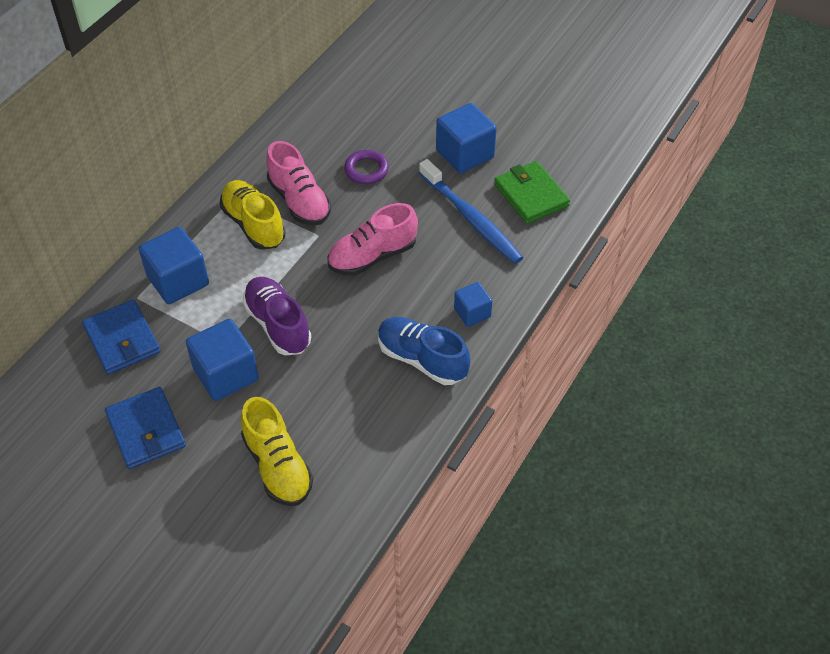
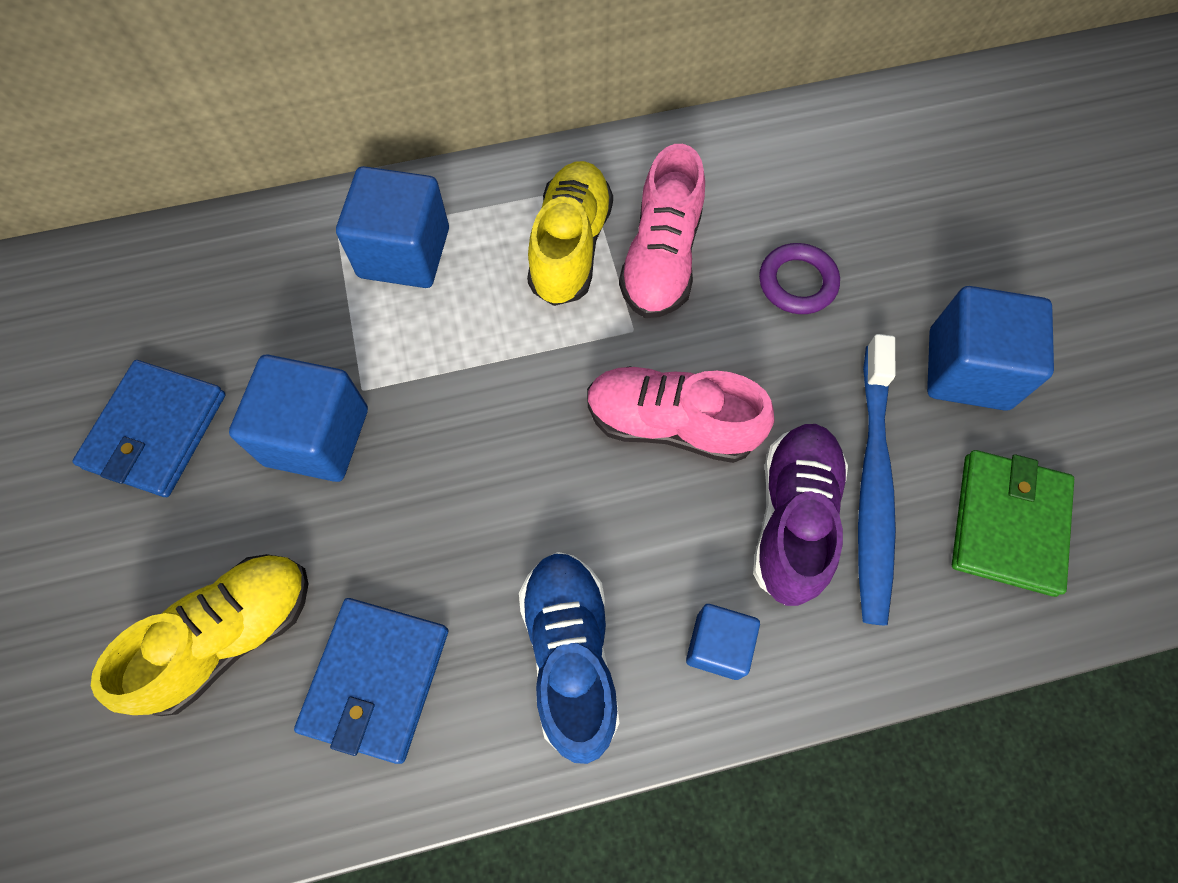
camera: 45 degrees right, 15 degrees up
blue wallet [82,299,161,375] -> blue wallet moved to [294,598,448,764]
yellow shoe [241,397,313,506] -> yellow shoe turned 150 degrees counterclockwise [91,554,309,716]
purple shoe [242,277,311,355] -> purple shoe moved to [753,424,848,606]

